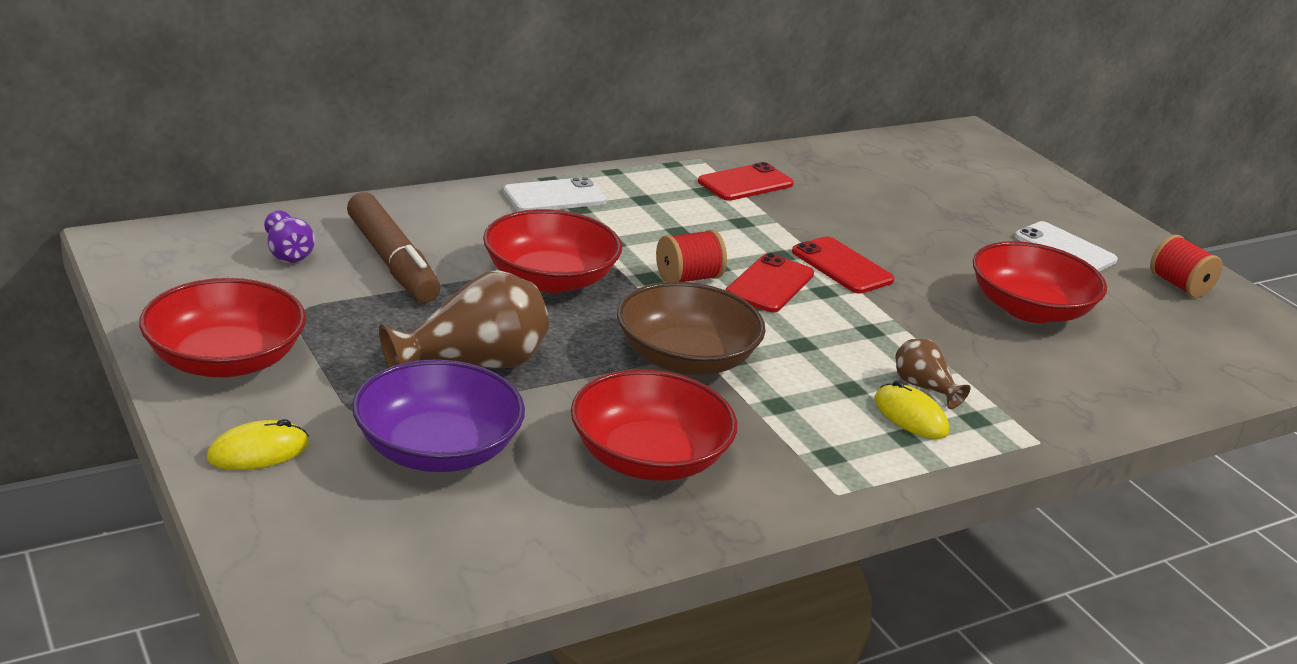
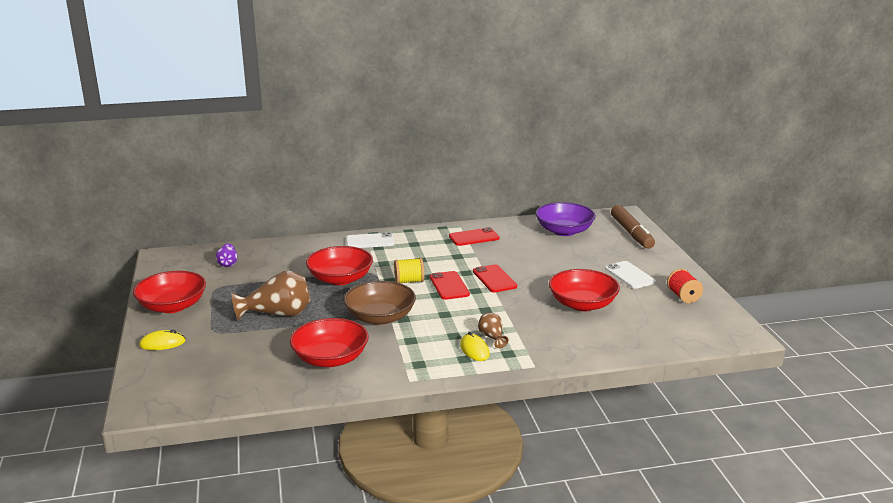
camera: 20 degrees right, 5 degrees down
brown marker [347,192,441,303] -> brown marker moved to [611,205,655,249]
purple bowl [352,359,525,472] -> purple bowl moved to [535,202,596,236]
red spool [656,229,727,282] -> yellow spool [394,258,424,283]
red phone [726,253,814,312] -> red phone turned 60 degrees counterclockwise [430,271,470,300]

